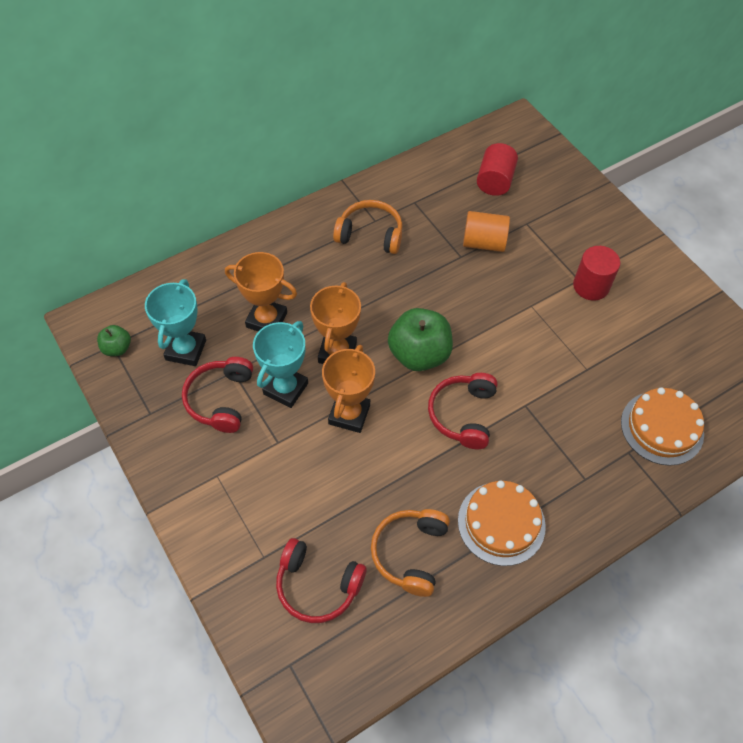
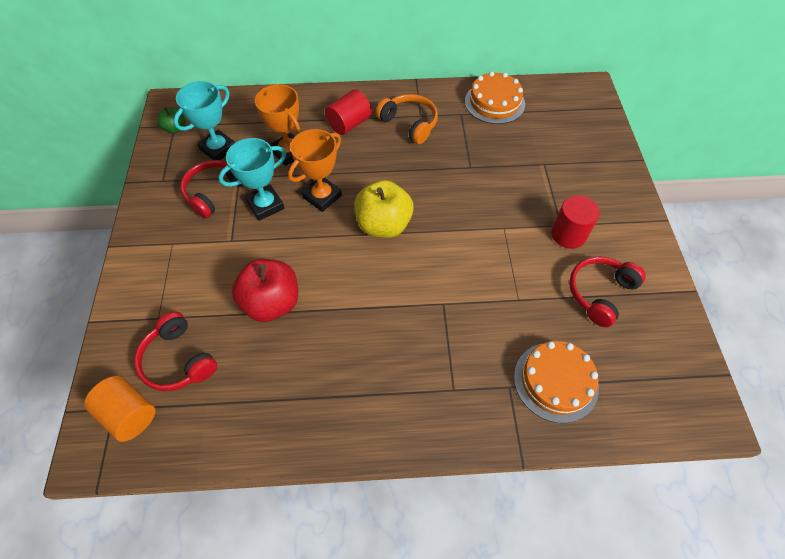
camera: 30 degrees right, 0 degrees up
orange trophy [322,345,375,433] -> none
orange headphones [371,509,450,597] -> none
green apple [388,308,453,371] -> yellow apple [354,180,414,238]
red headphones [428,373,498,449] -> red headphones moved to [569,256,646,327]
orange cake [458,480,546,566] -> orange cake moved to [465,71,525,124]
orange cylinder [463,211,510,252] -> orange cylinder moved to [84,376,155,442]
red cylinder [477,143,518,196] -> red cylinder moved to [325,89,372,135]
none -> red apple [232,259,298,322]

